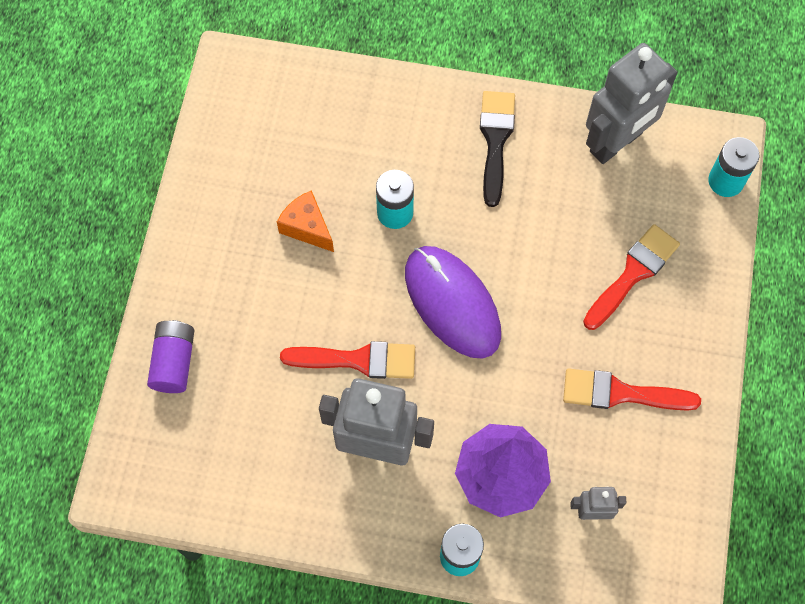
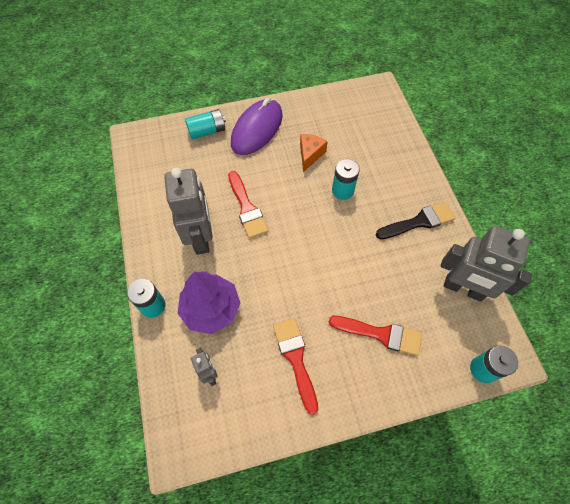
camera: 65 degrees right, 5 degrees down
purple battery [147,320,195,393] -> turquoise battery [185,109,226,139]
purple mouse [405,246,501,358] -> purple mouse moved to [231,98,283,155]

